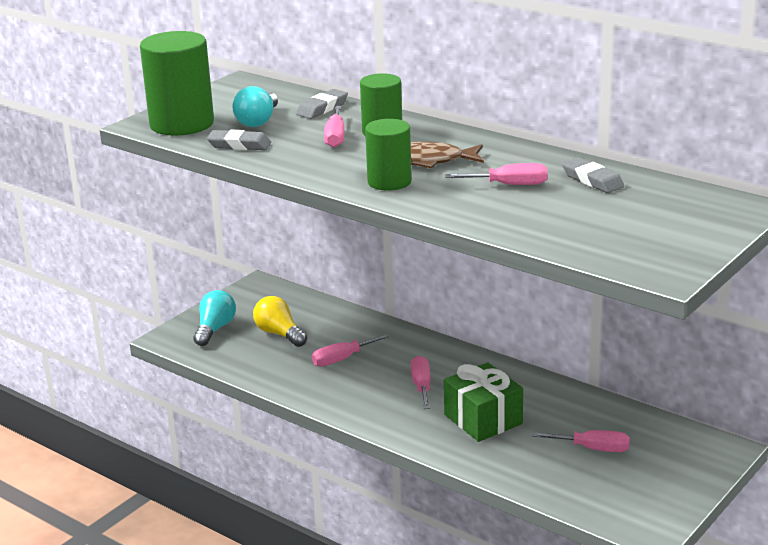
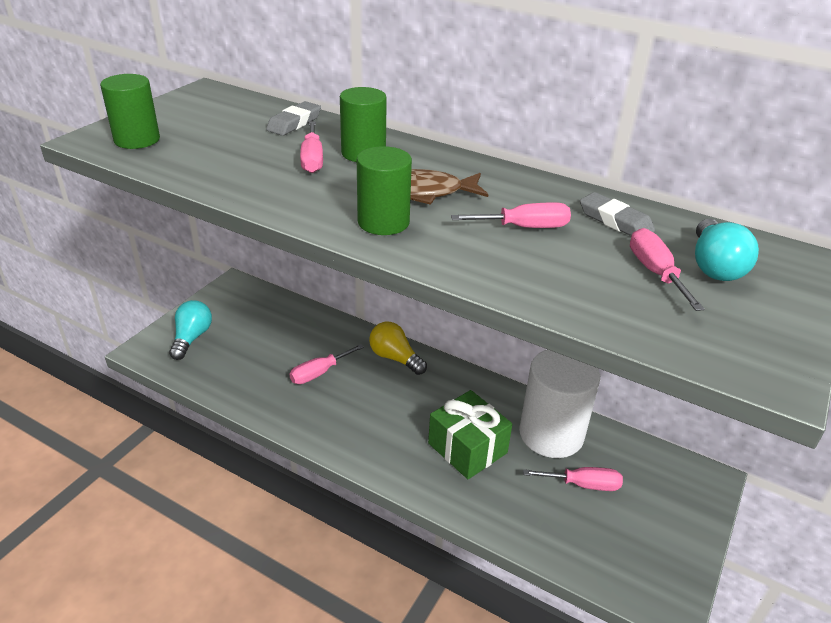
camera: 10 degrees left, 10 degrees up
green cylinder [140,31,214,136] -> green cylinder [100,74,160,149], size x0.61
grey eraser [207,129,271,150] -> none
turquoise light bulb [232,86,278,127] -> turquoise light bulb moved to [695,219,759,281]
yellow light bulb [253,296,307,347] -> yellow light bulb moved to [369,322,427,375]
pink screwdriver [411,356,430,409] -> pink screwdriver moved to [630,228,705,311]
none -> white cylinder [519,349,600,458]

